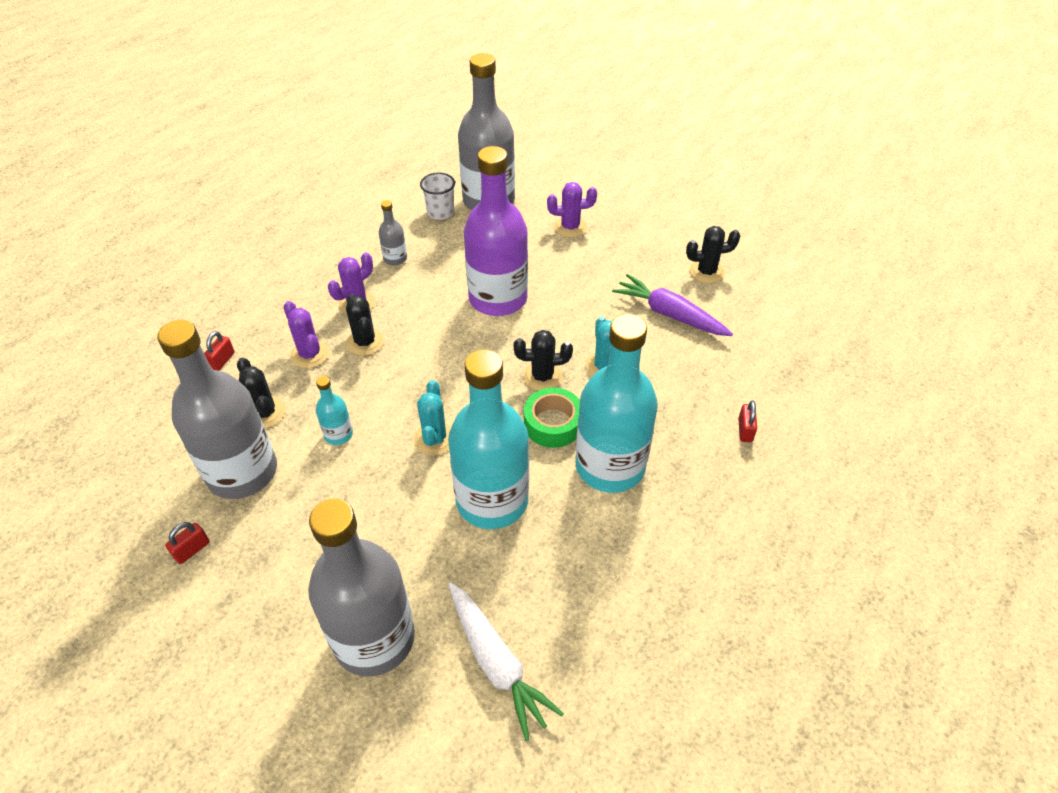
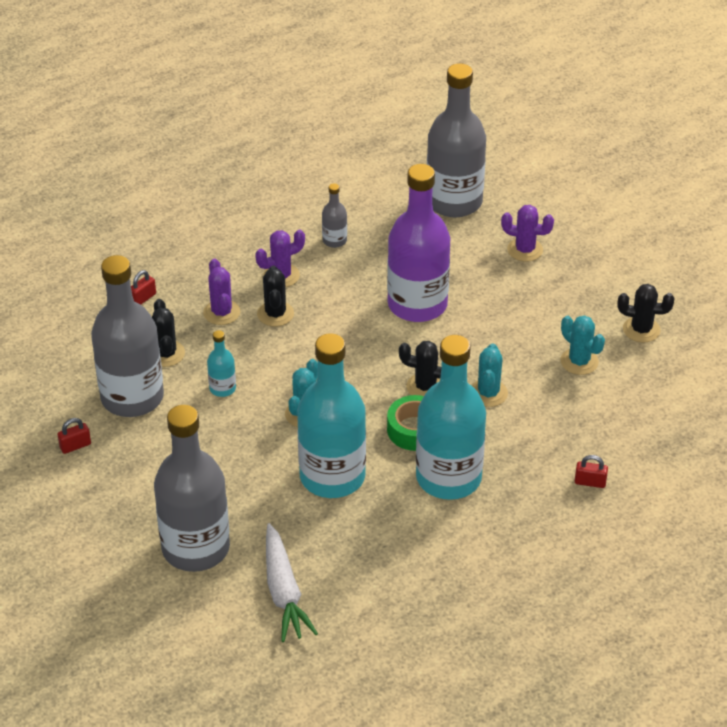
camera: 20 degrees right, 5 degrees down
white cup [420,172,455,220] -> none
purple carrot [612,274,733,336] -> turquoise cactus [560,315,605,375]
red padlock [738,401,757,443] -> red padlock turned 75 degrees clockwise [575,455,608,488]

